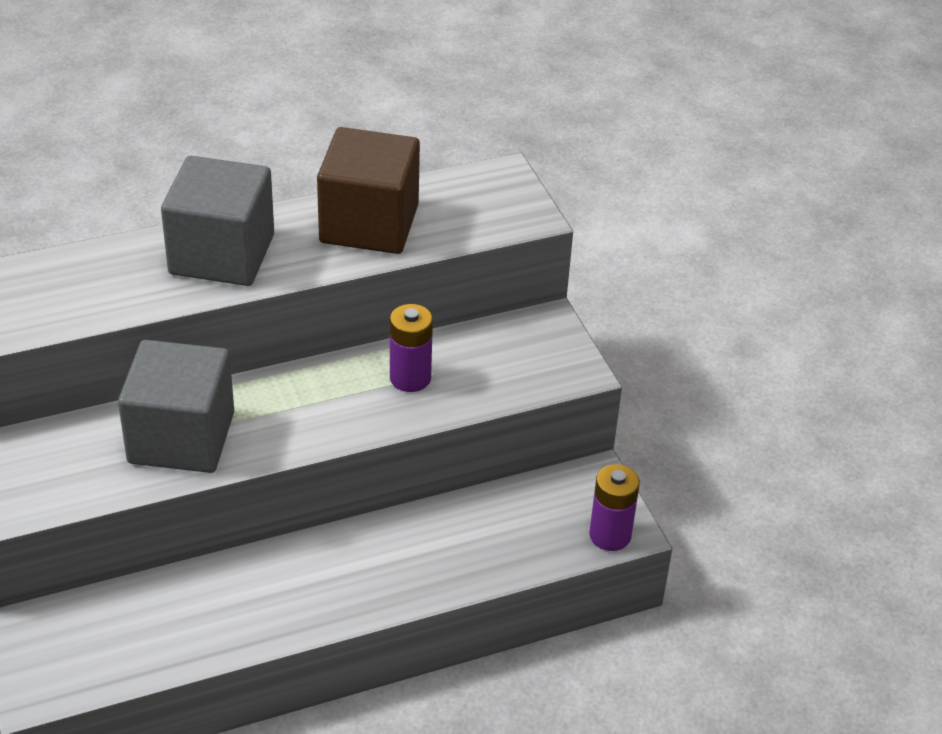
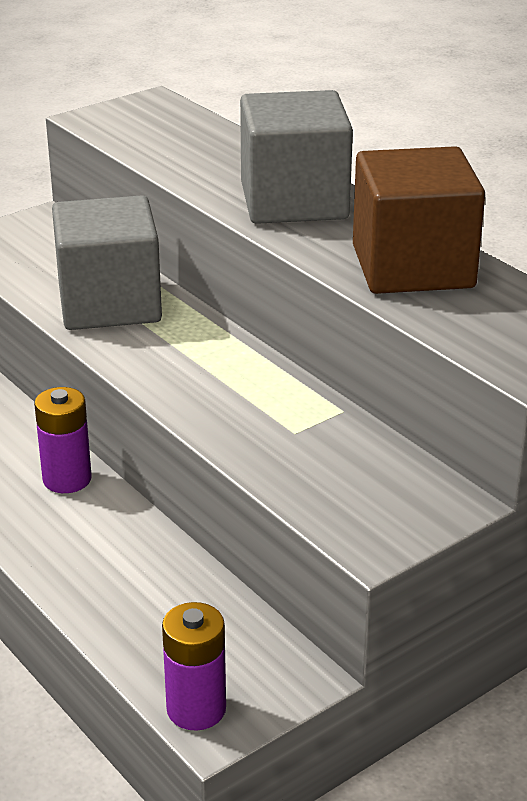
camera: 75 degrees right, 10 degrees down
purple battery [390,304,433,392] -> purple battery moved to [34,387,92,493]

